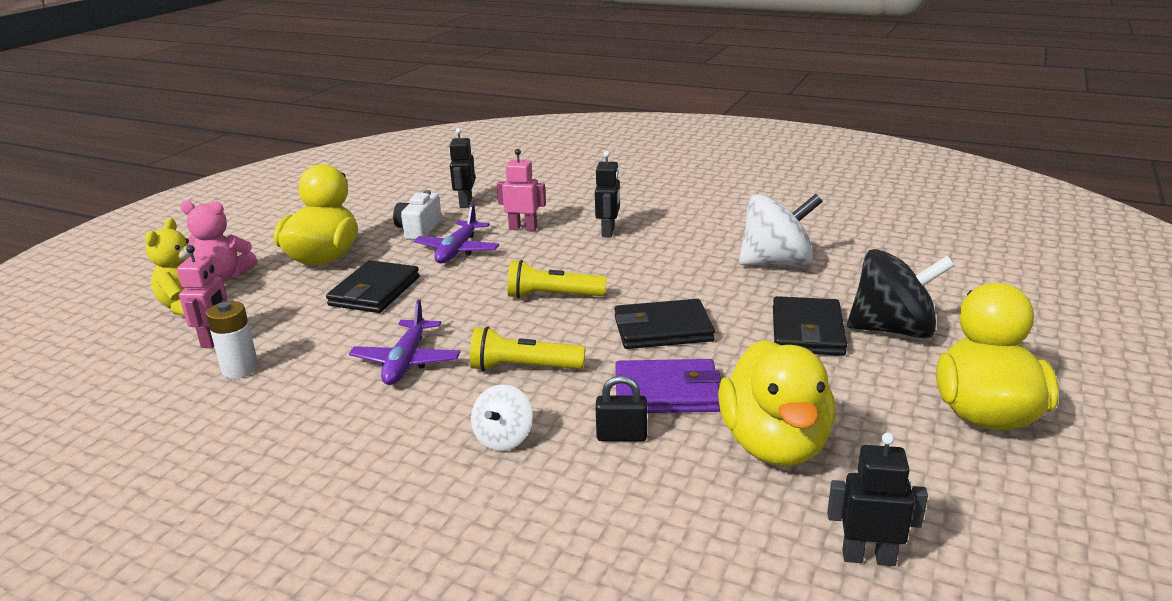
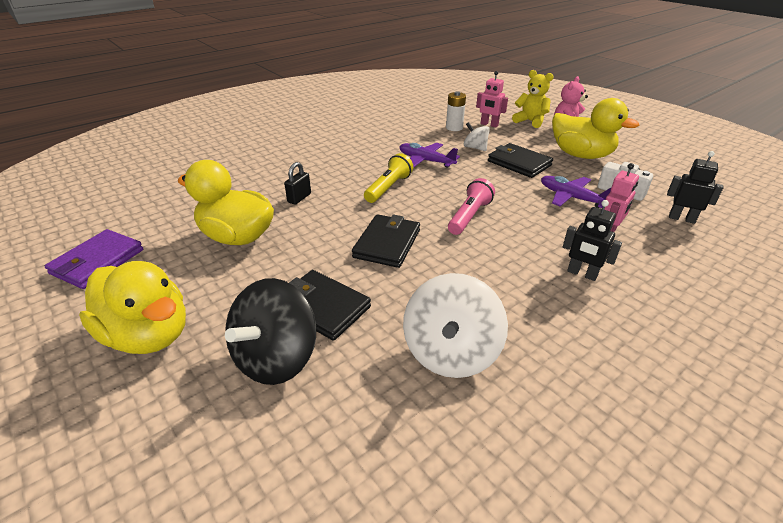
camera: 115 degrees right, 10 degrees up
white spinning top [471,384,533,451] -> white spinning top moved to [464,122,490,151]
yellow flashlight [507,260,607,299] -> pink flashlight [448,178,495,235]
purple wallet [615,359,721,413] -> purple wallet moved to [45,229,143,289]
black robot [827,433,928,566] -> none

